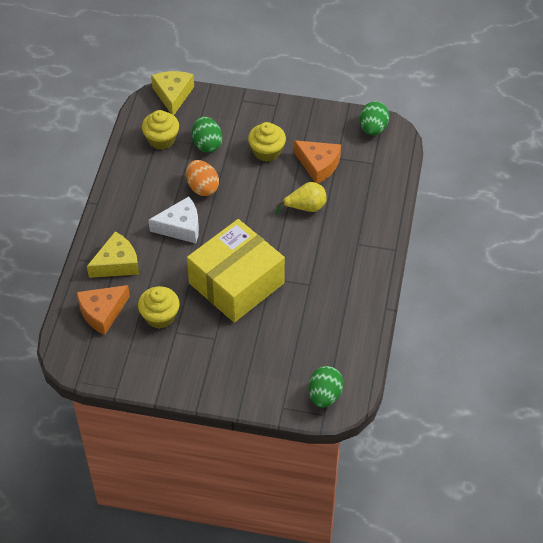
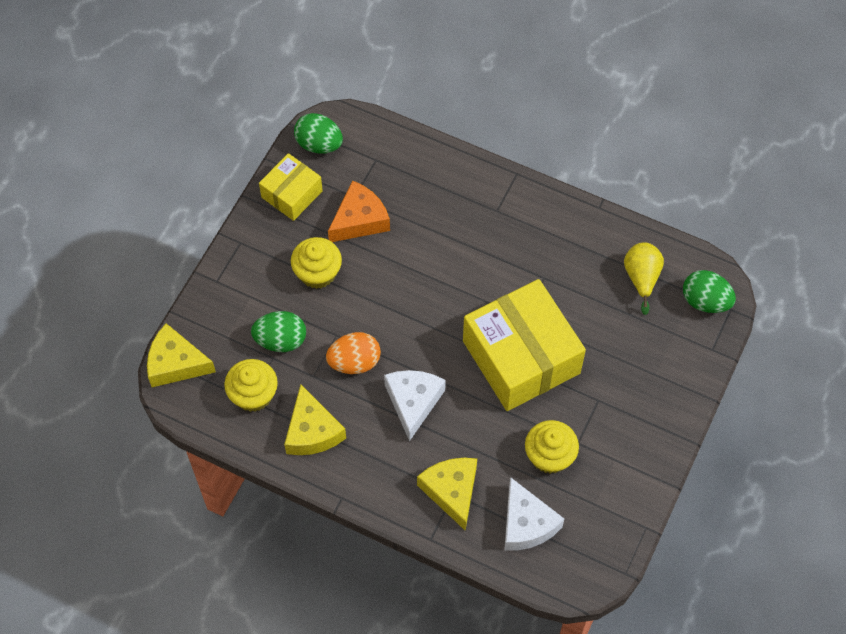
camera: 75 degrees left, 10 degrees up
orange cheese [77,285,130,335] -> white cheese [504,477,564,551]
yellow pear [276,182,327,215] -> yellow pear moved to [624,243,664,315]
none -> yellow box [259,153,323,221]
none -> yellow cheese [284,384,346,455]

